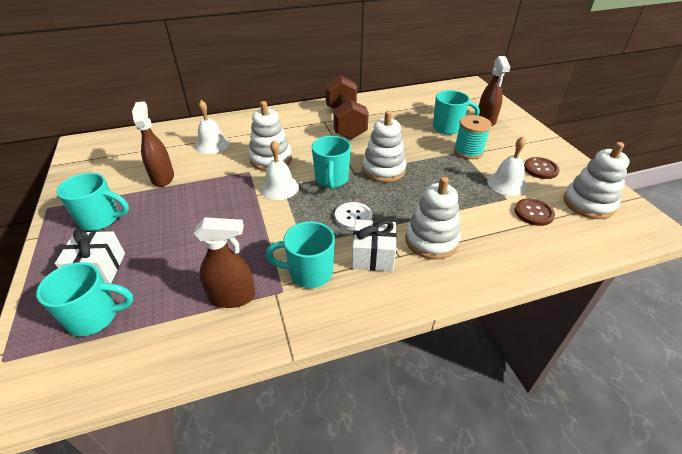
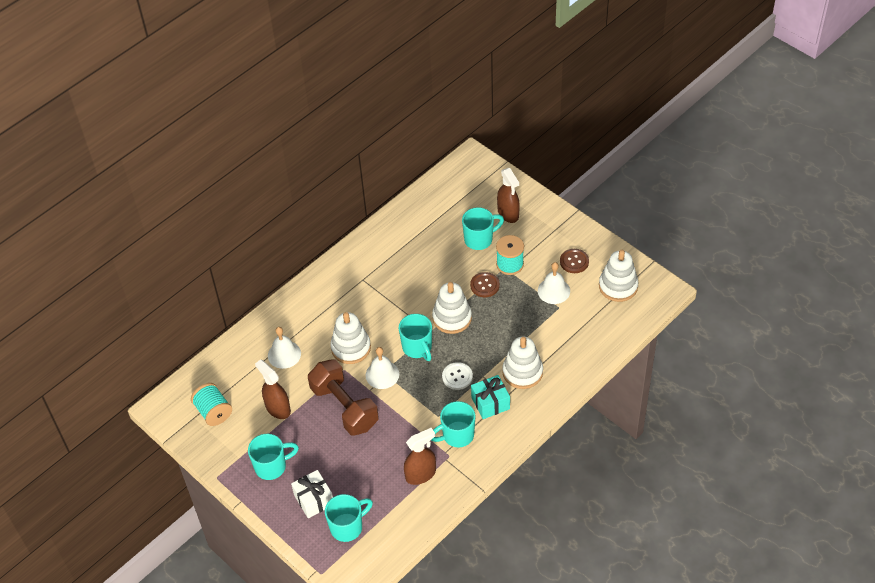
camera: 25 degrees left, 10 degrees up
brown dumbbell [325,75,369,140] -> brown dumbbell moved to [308,359,379,436]
white gift [352,220,397,272] -> turquoise gift [471,375,510,419]
brown button [515,198,555,226] -> brown button moved to [470,272,500,297]
none -> turquoise spool [191,383,232,426]

